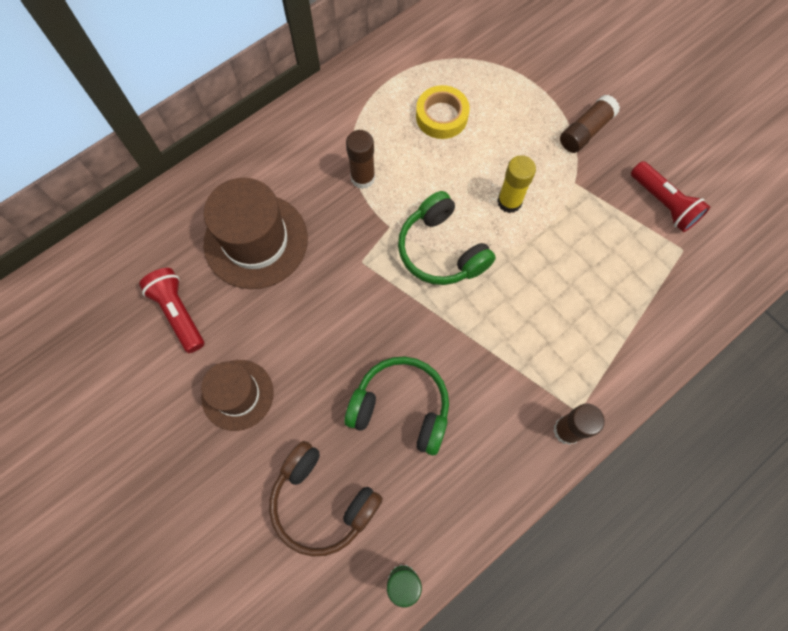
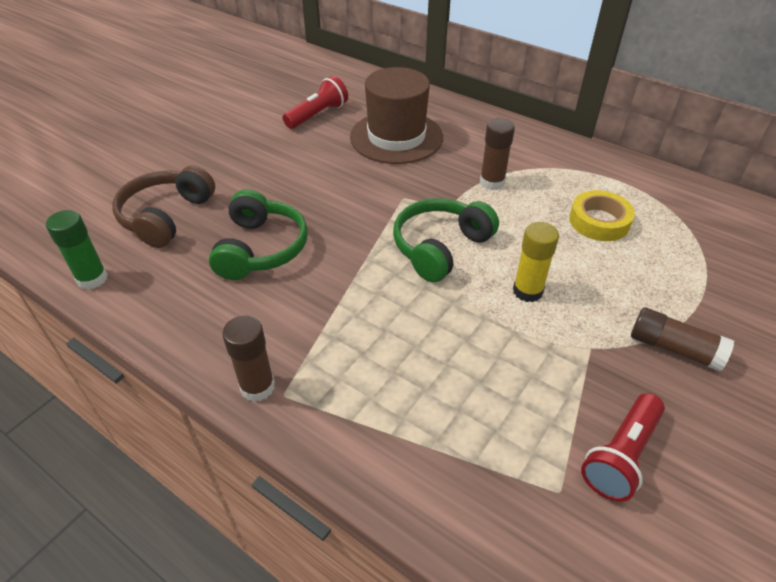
camera: 75 degrees right, 25 degrees down
brown hat [201,360,274,431] -> none

